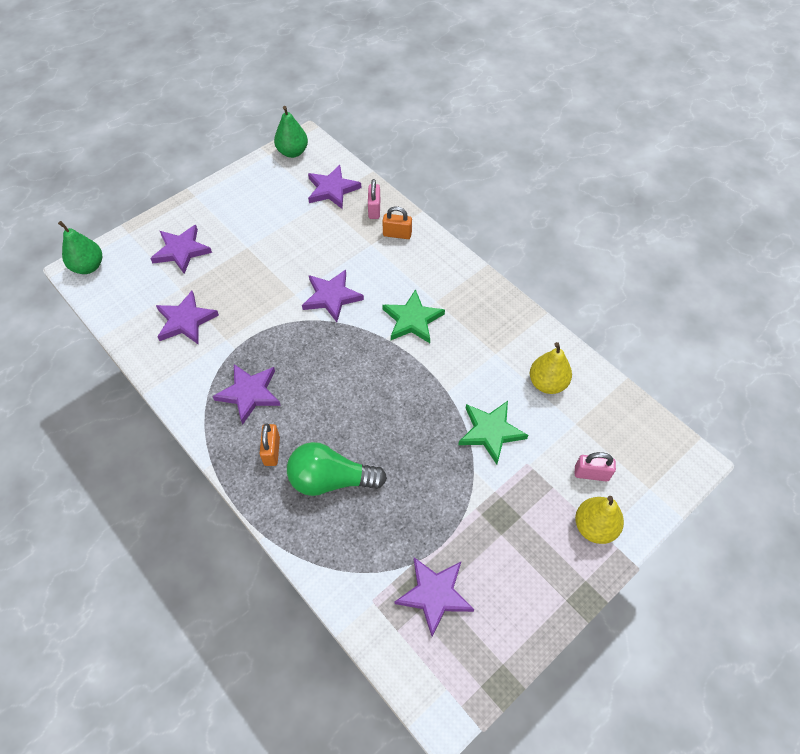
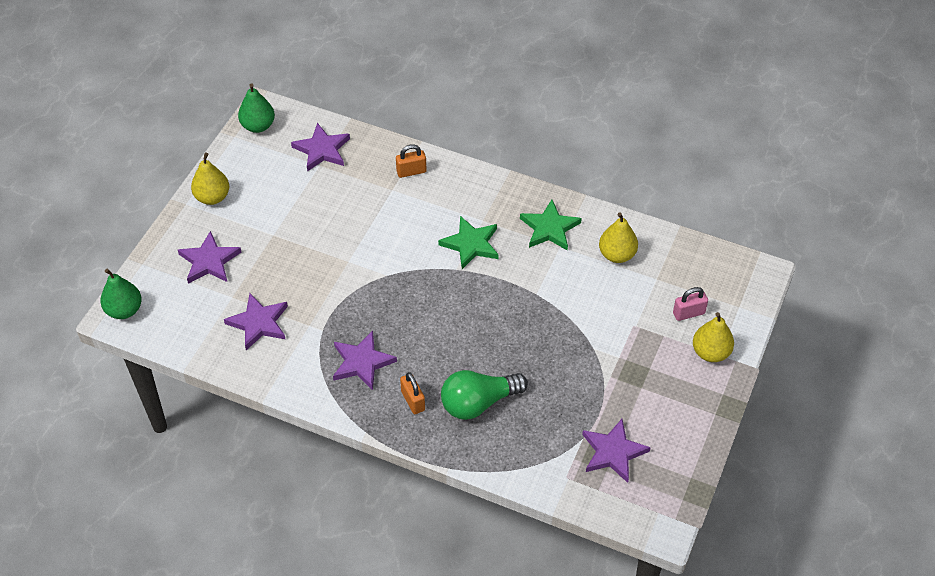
camera: 25 degrees left, 5 degrees down
purple star [302,269,364,322] -> none
pink padlock [368,179,380,219] -> none
green star [458,401,528,465] -> green star moved to [520,200,582,251]
none -> yellow pear [191,153,229,205]

